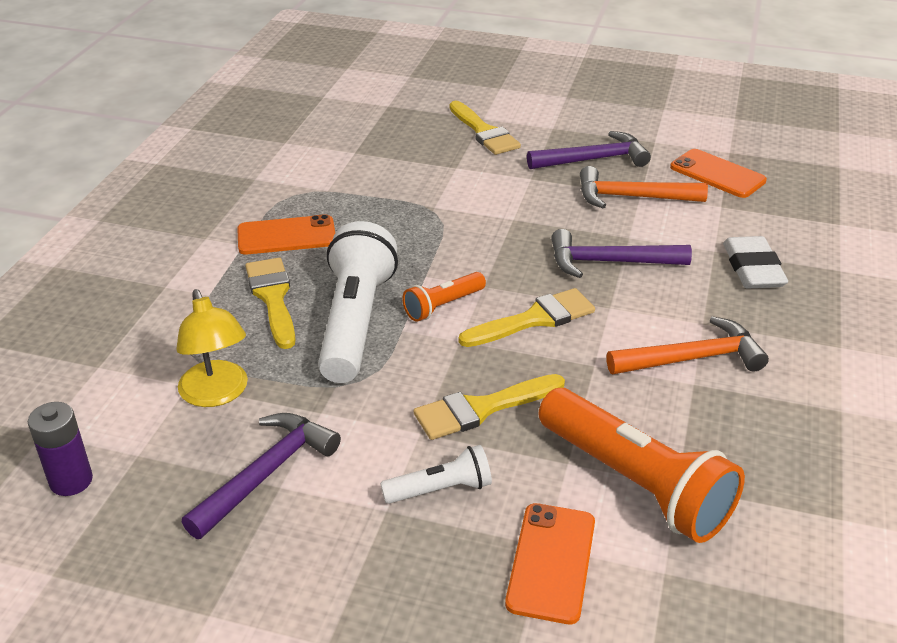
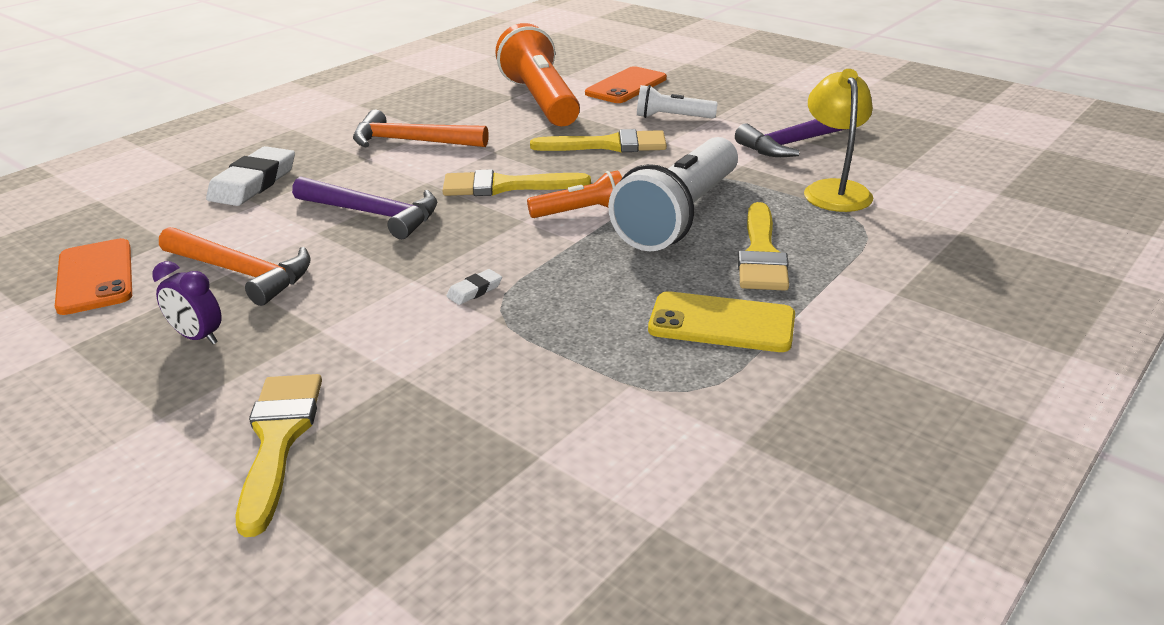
camera: 155 degrees left, 5 degrees down
purple battery [28,402,93,496] -> none
orange phone [237,214,335,255] -> yellow phone [648,291,795,352]
purple hammer [527,131,651,169] -> purple clock [152,261,222,344]
none -> white eraser [446,269,502,305]

